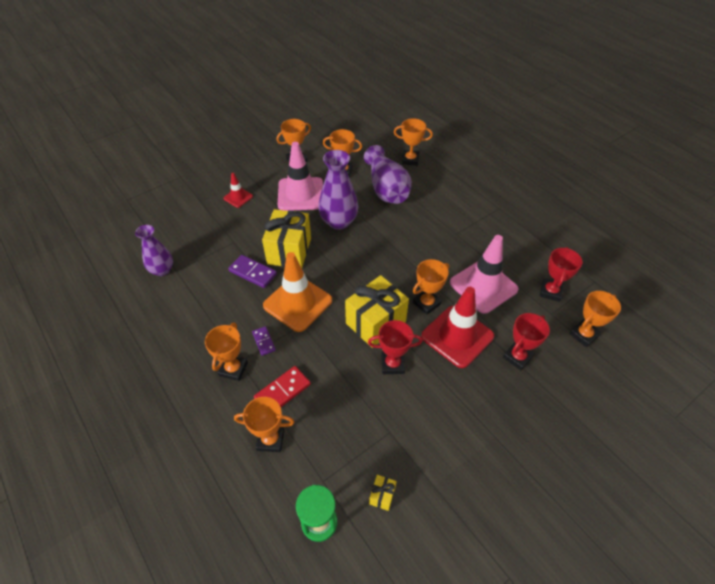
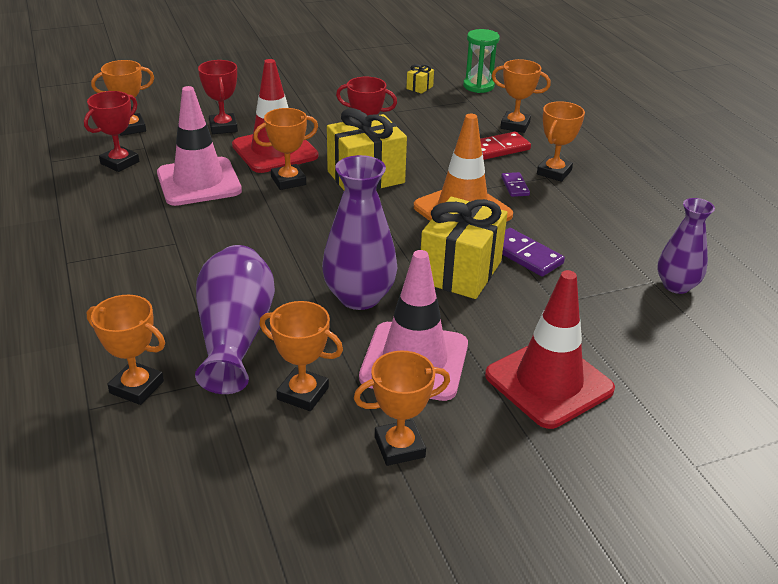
camera: 165 degrees left, 15 degrees down
red traffic cone [224,173,253,208] -> red traffic cone [485,270,615,429], size x2.01
red trophy [503,313,550,370] -> red trophy turned 75 degrees counterclockwise [198,60,238,134]

